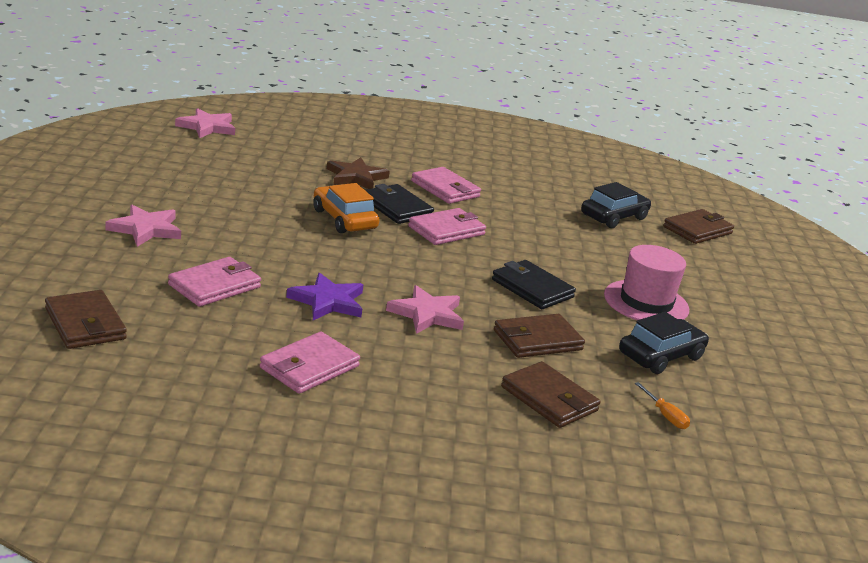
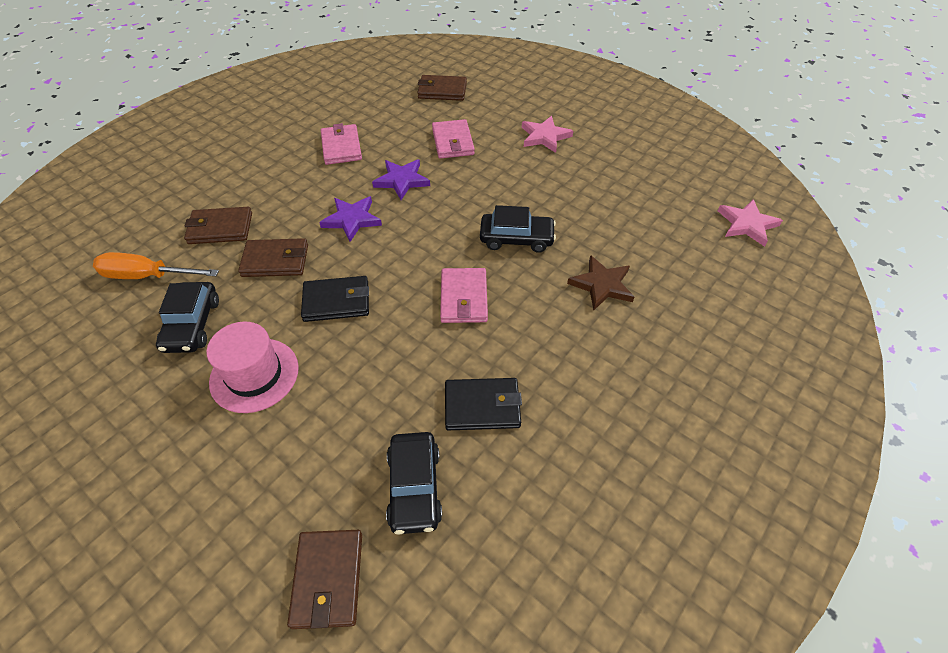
camera: 130 degrees right, 25 degrees up
orange car [313,183,380,233] -> black car [480,205,556,253]
black wallet [365,184,434,224] -> black wallet moved to [445,378,522,430]
pink star [386,285,464,334] -> purple star [319,196,382,242]
pink wallet [411,167,481,204] -> none
brown wallet [494,314,585,358] -> brown wallet turned 75 degrees clockwise [238,238,308,277]
orange screwdriver [635,382,690,429] -> orange screwdriver [93,252,219,279], size x2.10

